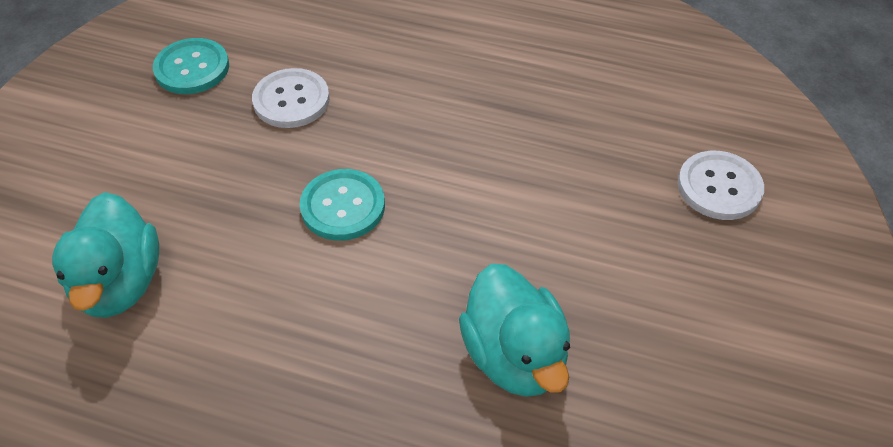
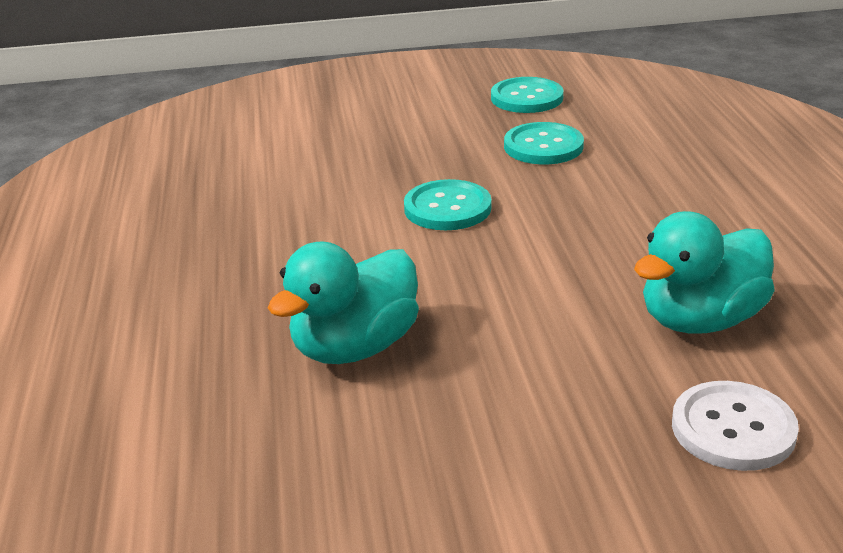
camera: 65 degrees right, 20 degrees down
turquoise duck [52,192,159,318] -> turquoise duck moved to [634,211,775,334]
white button [252,68,330,128] -> turquoise button [504,122,584,164]

